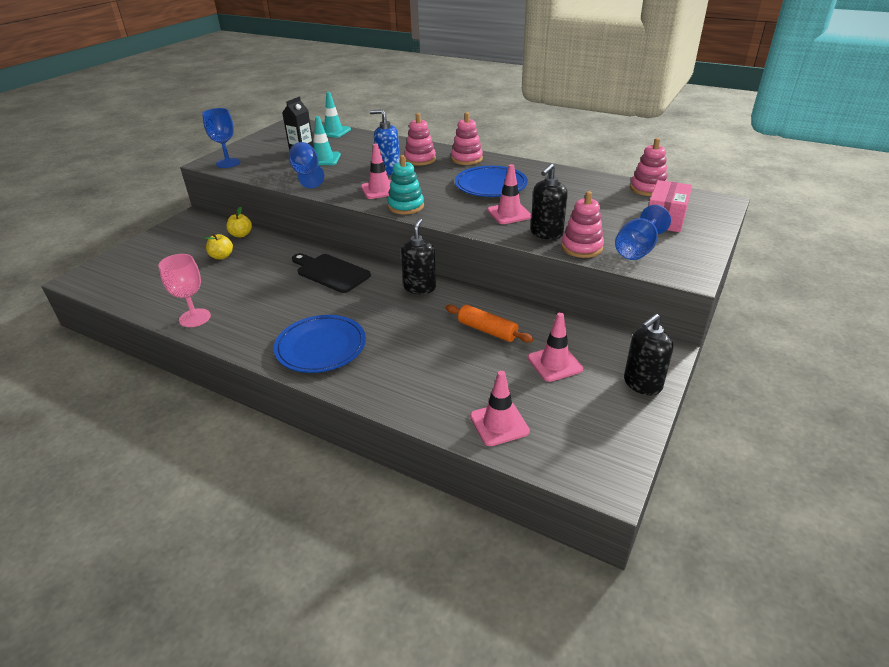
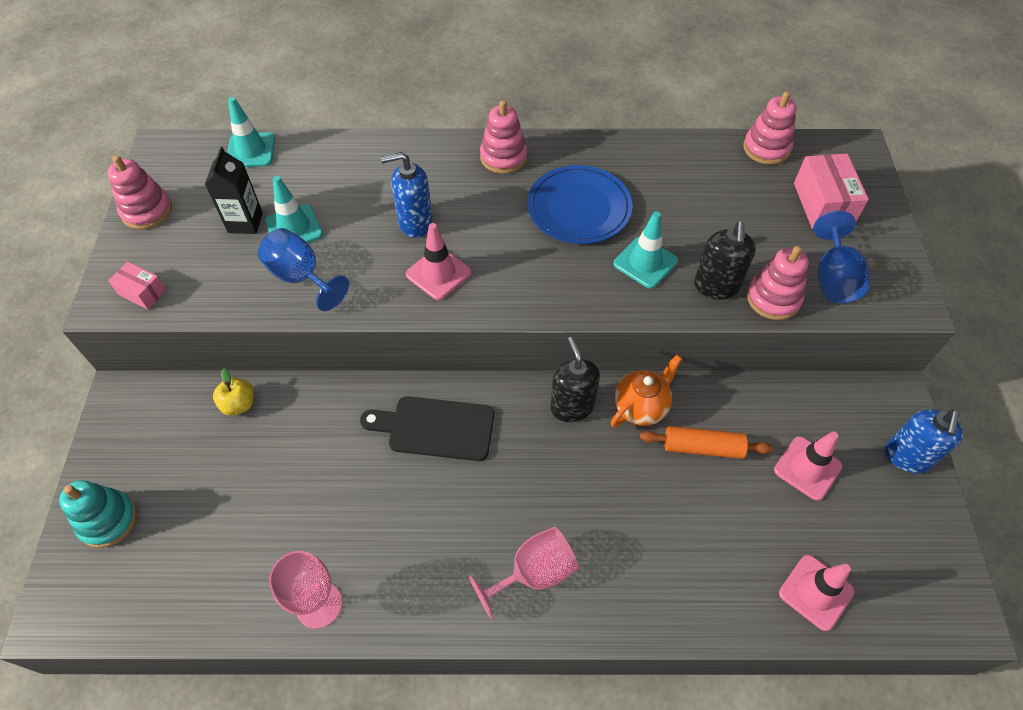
camera: 30 degrees left, 20 degrees up
blue goblet [202,108,240,168] -> pink box [108,262,166,309]
yellow apple [204,234,233,259] -> none
blue plate [274,315,366,373] -> pink goblet [469,527,579,620]
turquoise stacking toy [387,155,424,214] -> turquoise stacking toy moved to [59,480,137,548]
pink stacking toy [404,113,436,166] -> pink stacking toy moved to [108,155,172,229]
pink traffic cone [487,164,532,224] -> turquoise traffic cone [613,211,678,289]
black soap dispenser [624,314,673,395] -> blue soap dispenser [885,409,964,473]
none -> orange teapot [611,355,682,427]

